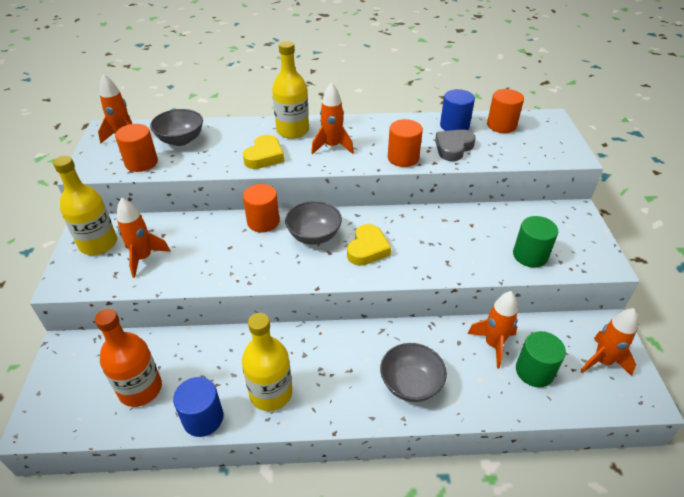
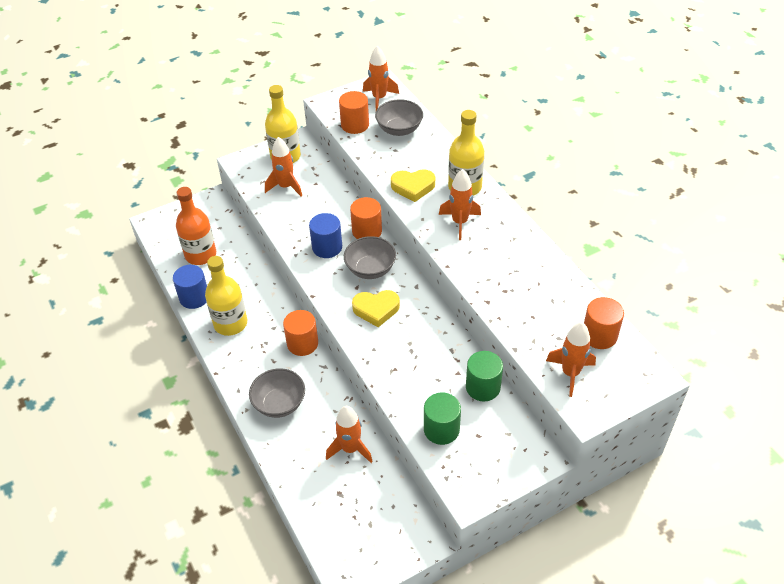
camera: 65 degrees right, 5 degrees up
orange cylinder [388,119,423,167] -> orange cylinder moved to [283,310,318,356]
grey heart [435,129,476,161] -> none
blue cylinder [440,89,475,131] -> blue cylinder moved to [309,213,342,258]
green cylinder [516,331,566,387] -> green cylinder moved to [466,351,503,401]
orange rocket [580,308,638,376] -> orange rocket moved to [546,322,596,397]

